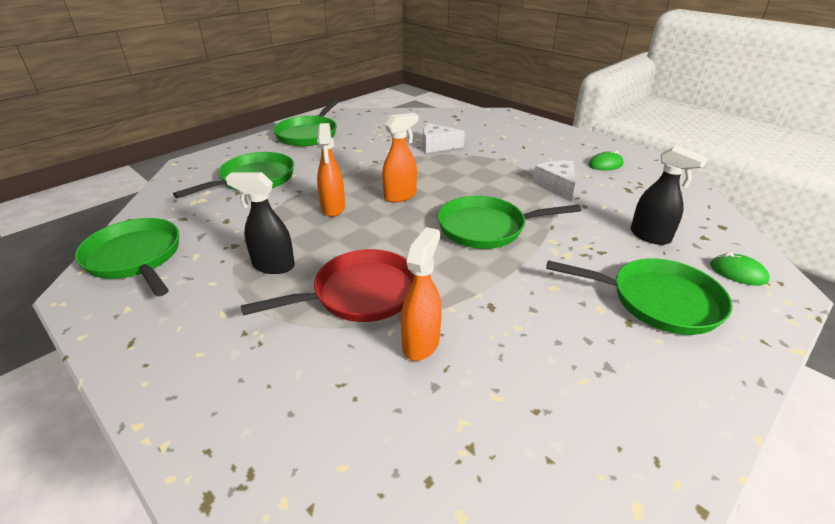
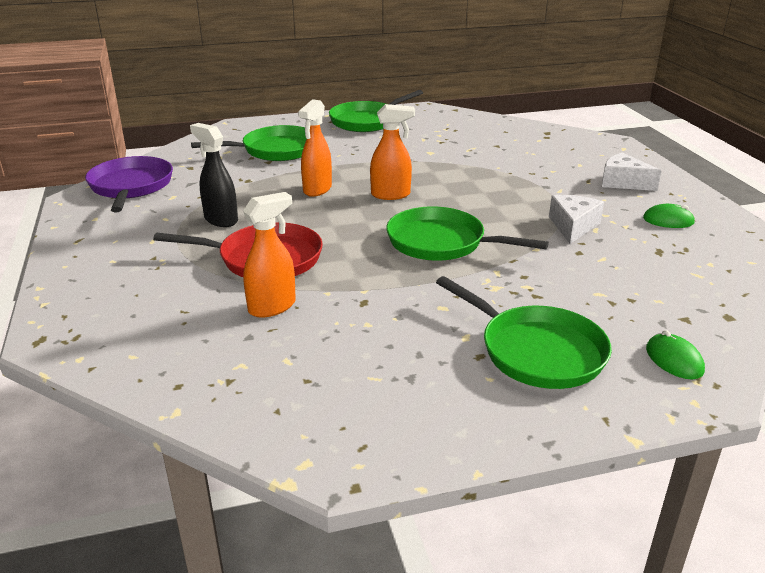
camera: 30 degrees right, 5 degrees down
green pan [75,218,179,297] -> purple pan [85,156,173,212]
white cheese [423,123,465,153] -> white cheese moved to [602,153,661,191]
black spray bottle [631,145,708,245] -> none

